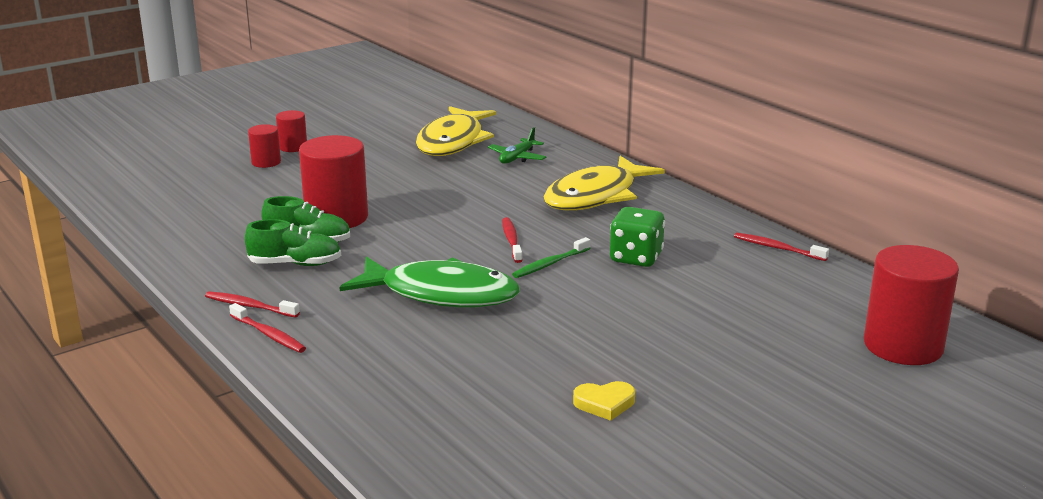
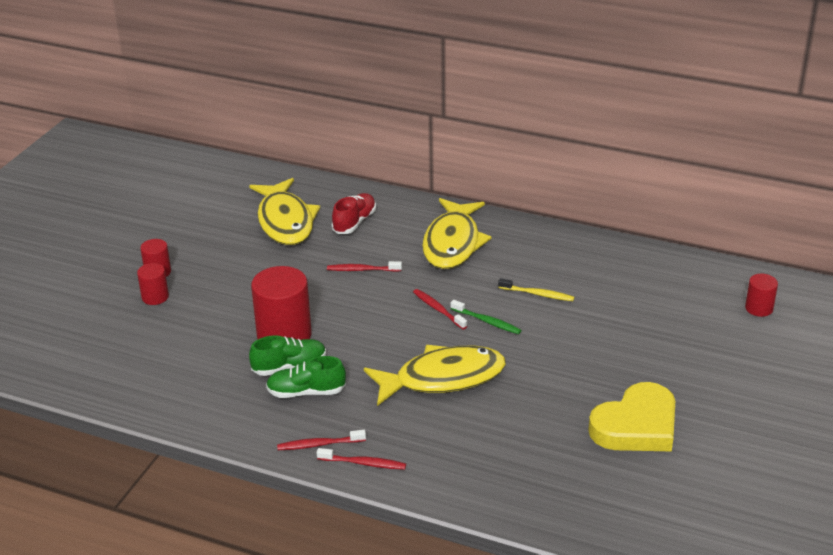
camera: 30 degrees left, 10 degrees up
green shoe [245,219,341,266] -> green shoe turned 150 degrees counterclockwise [266,356,346,398]
green fish [339,256,520,308] -> yellow fish [364,345,506,406]
green plane [488,127,546,164] -> red shoe [332,193,376,234]
green toothbrush [512,237,591,278] -> green toothbrush turned 75 degrees counterclockwise [451,300,522,334]
yellow heart [573,381,635,421] -> yellow heart [588,382,675,452], size x2.21
green dice [610,207,665,267] -> yellow toothbrush [498,278,574,301]
red toothbrush [734,233,829,261] -> red toothbrush moved to [327,261,402,272]
red cylinder [864,245,959,365] -> red cylinder [745,274,778,317], size x0.51

